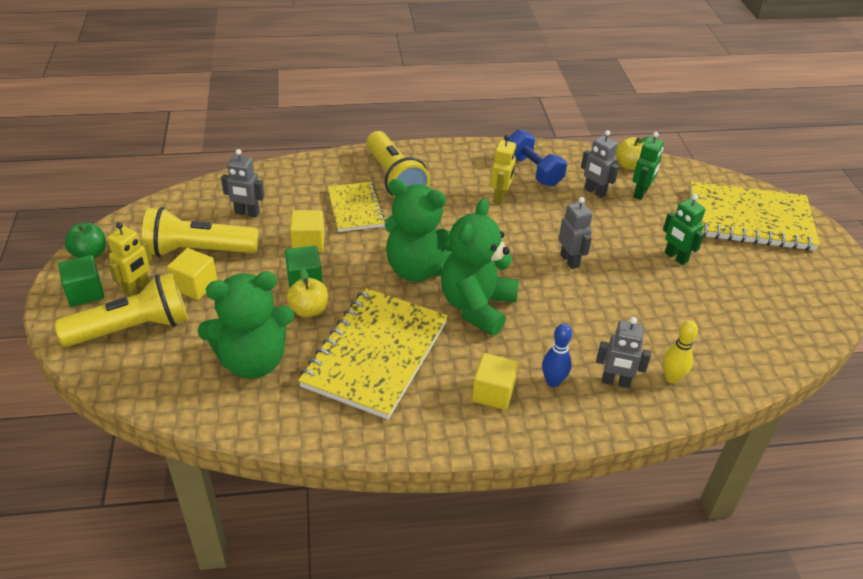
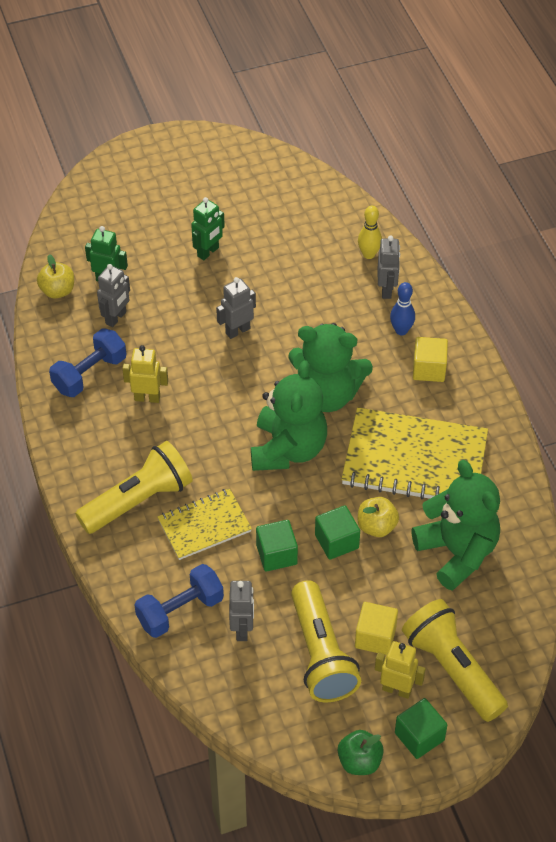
camera: 100 degrees left, 10 degrees up
yellow cube [290,210,324,252] -> green cube [256,520,298,572]
yellow notebook [690,181,820,251] -> none
none -> blue dumbbell [135,564,224,638]

